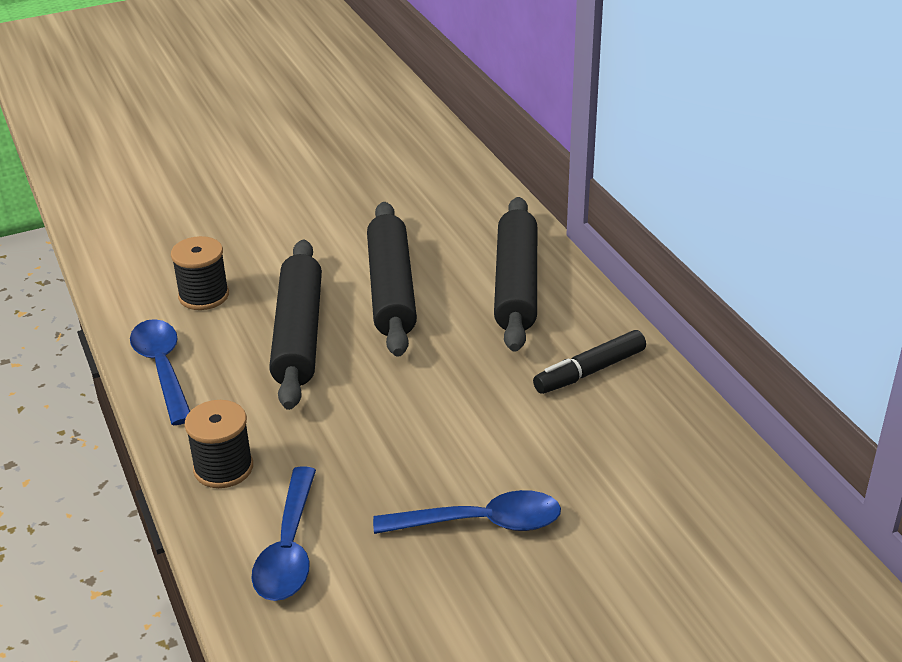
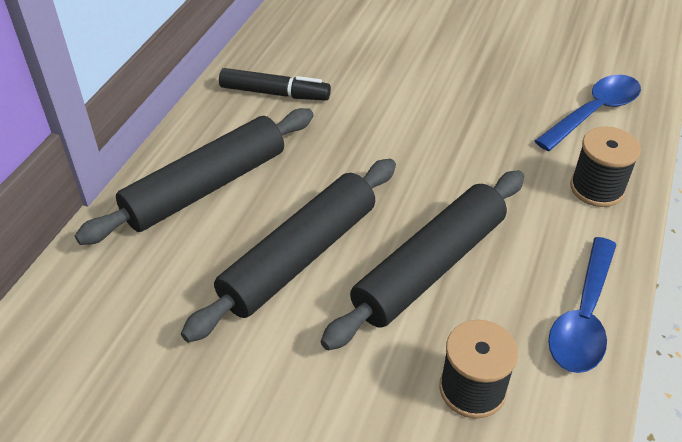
camera: 135 degrees left, 10 degrees up
blue spoon [373,490,561,534] -> none

